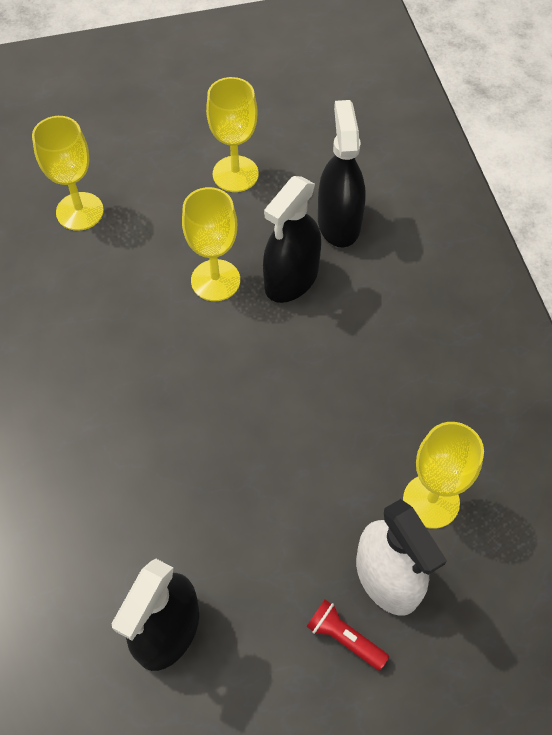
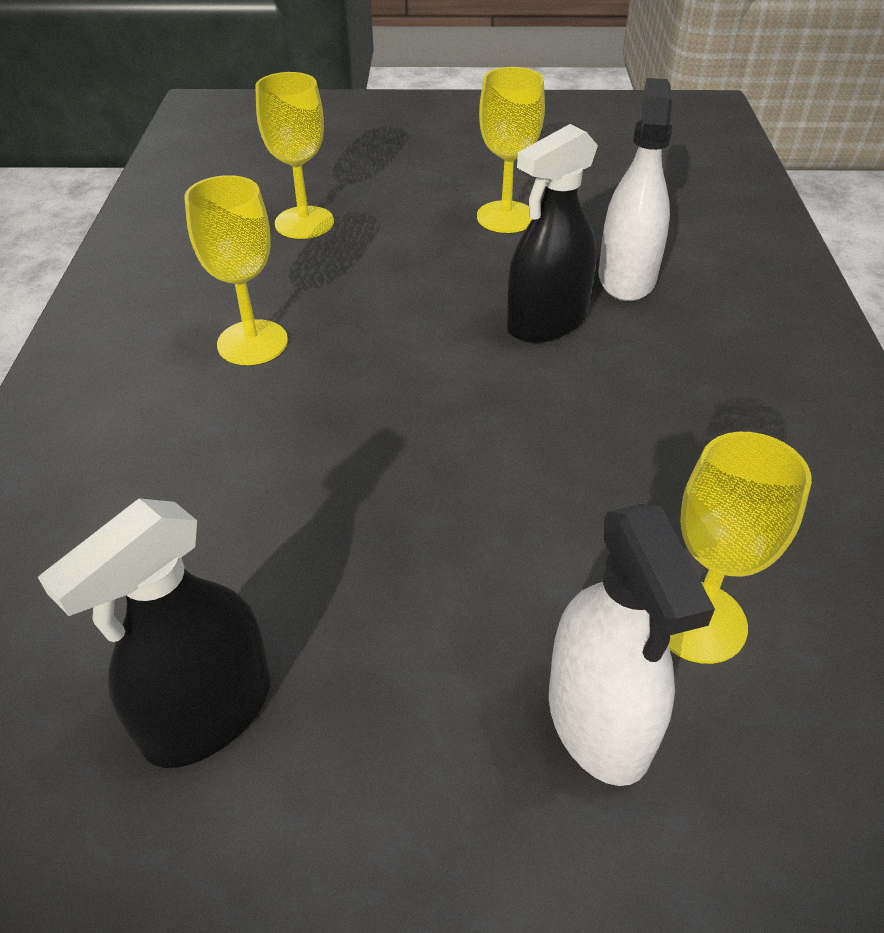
camera: 15 degrees right, 15 degrees down
yellow goblet [182,187,240,301] -> yellow goblet moved to [185,175,288,365]
red flashlight [306,599,389,671] -> none
black spray bottle [318,100,366,247] -> white spray bottle [598,78,673,301]

